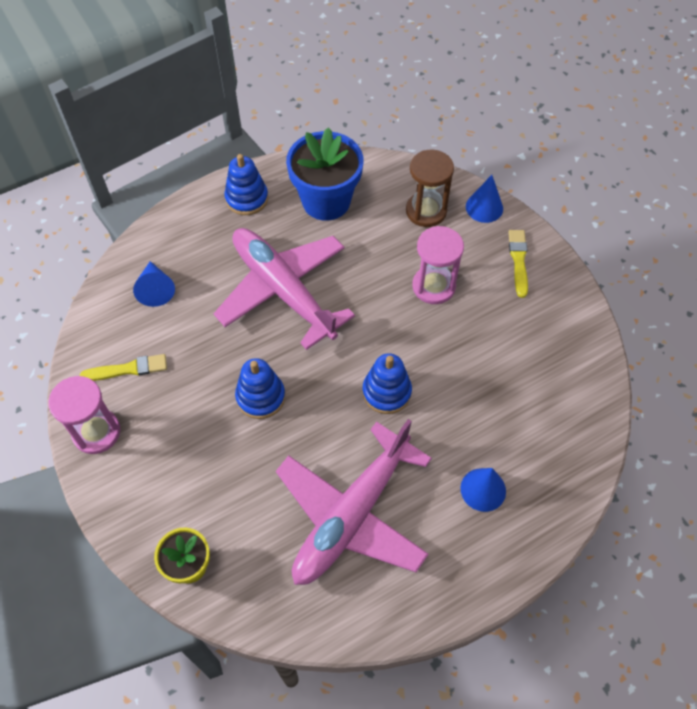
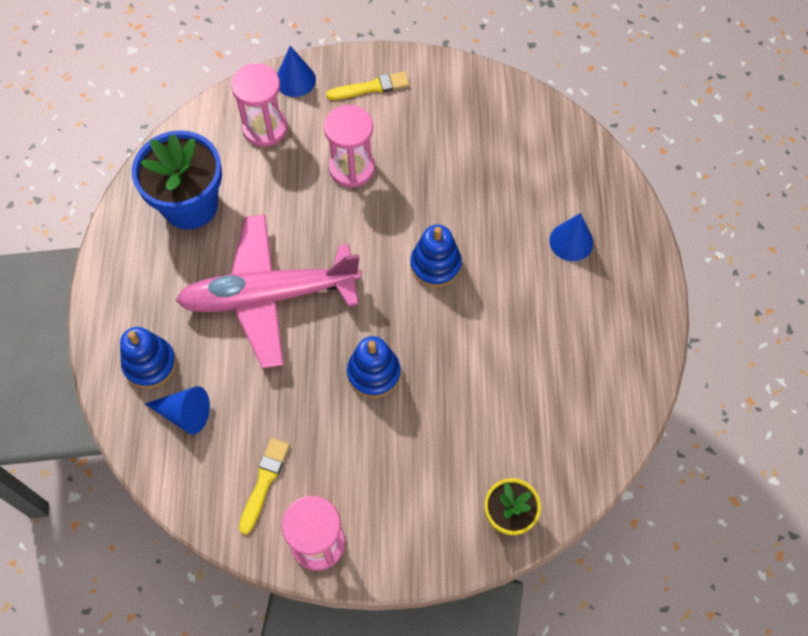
camera: 60 degrees left, 5 degrees up
blue stacking toy [224,154,268,215] -> blue stacking toy moved to [120,327,177,389]
pink plane [276,419,432,585] -> none
brown hourglass [406,150,454,227] -> pink hourglass [231,64,288,147]
yellow brush [508,230,528,298] -> yellow brush turned 135 degrees clockwise [326,71,409,100]

